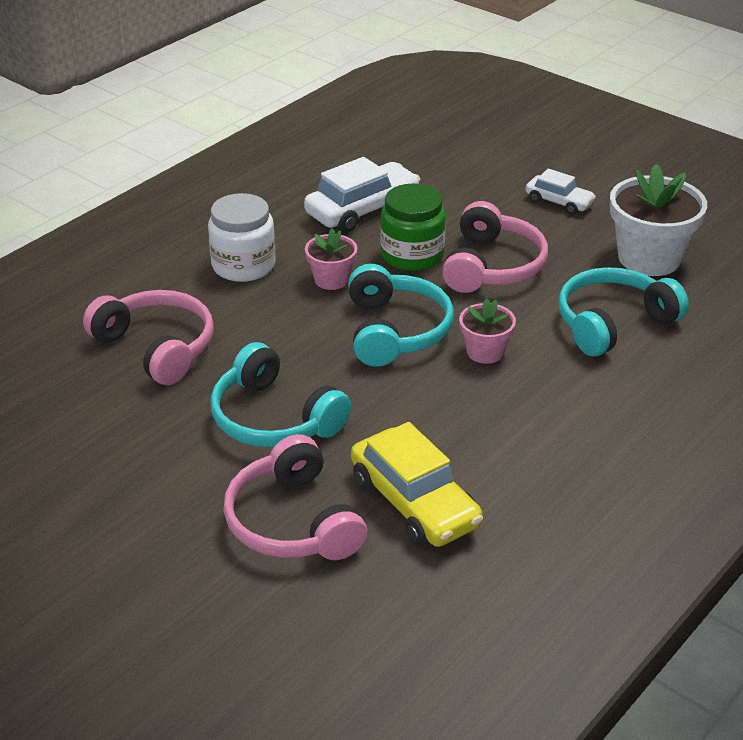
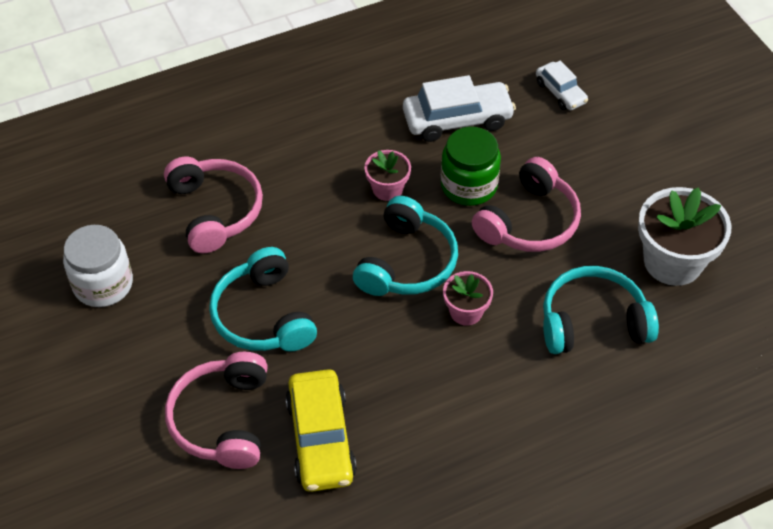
camera: 25 degrees right, 15 degrees up
white jar [208,193,276,282] -> white jar moved to [63,225,133,307]
white car [526,169,596,215] -> white car moved to [536,60,588,110]

